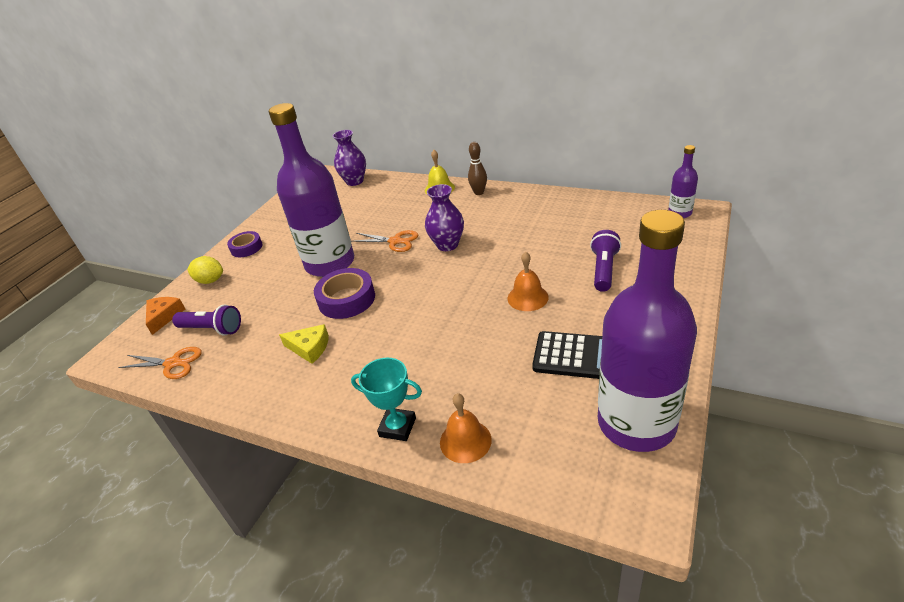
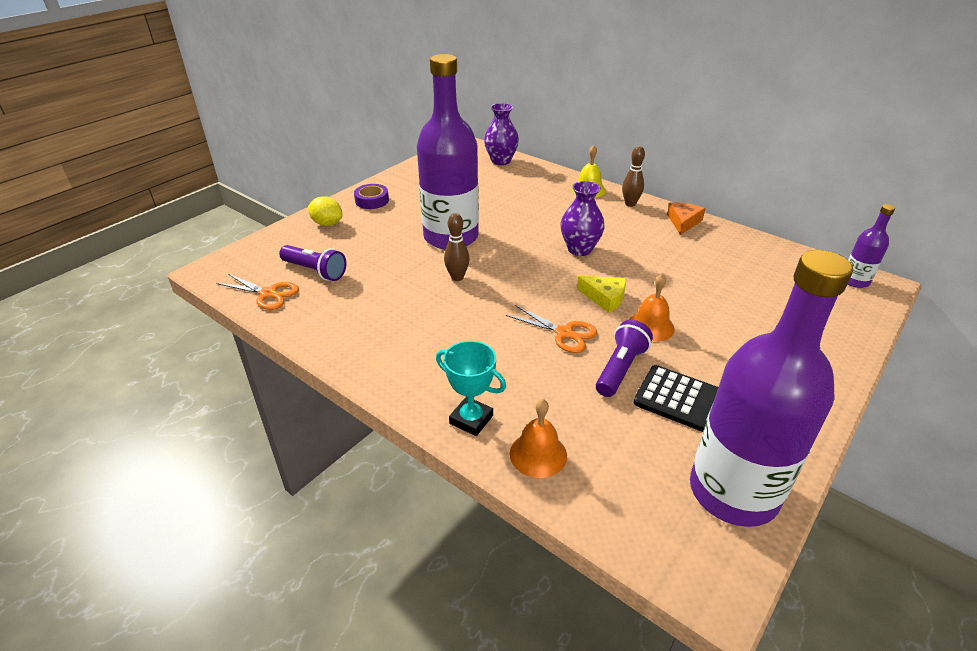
camera: 10 degrees right, 0 degrees up
orange cheese [146,297,185,335] -> orange cheese moved to [667,202,705,235]
yellow cheese [279,324,329,364] -> yellow cheese moved to [577,276,626,313]
purple tape [314,268,375,319] -> brown bowling pin [444,213,470,281]
orange scissors [351,230,418,252] -> orange scissors moved to [506,305,597,353]
purple flashlight [590,230,621,292] -> purple flashlight moved to [596,320,653,397]

